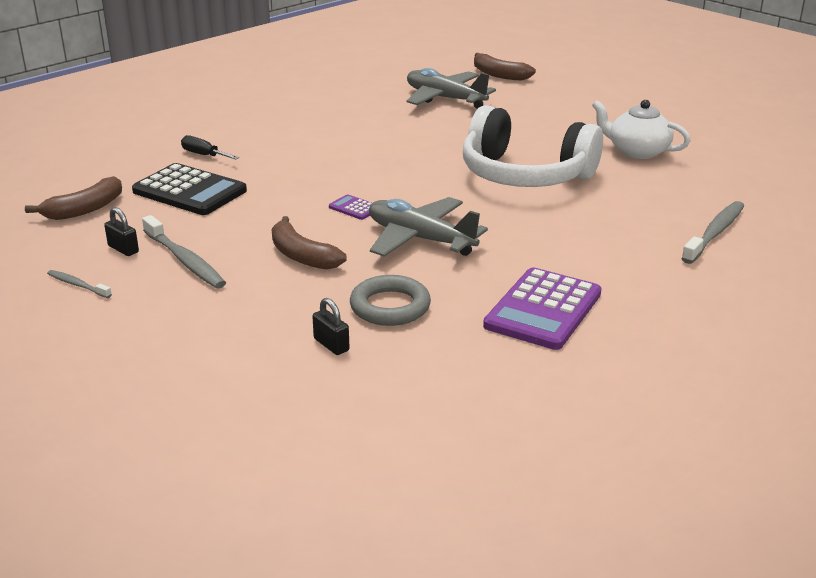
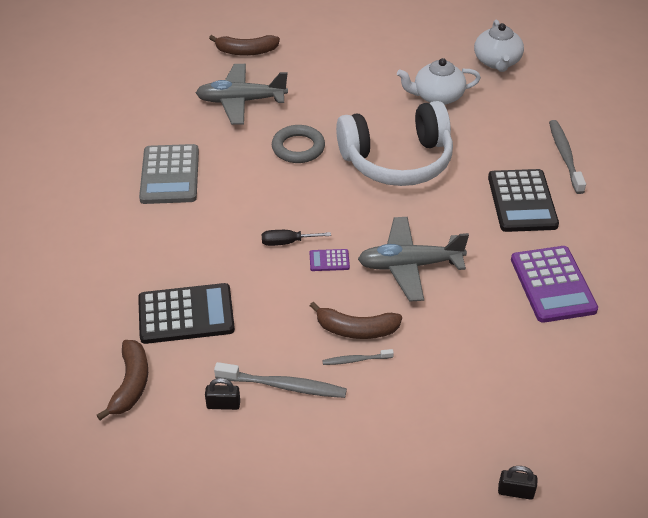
camera: 40 degrees left, 15 degrees up
grey toothbrush [47,270,112,298] -> grey toothbrush moved to [322,349,394,365]
black screwdriver [181,135,239,159] -> black screwdriver moved to [262,230,331,246]
black padlock [312,298,350,355] -> black padlock moved to [498,466,538,500]
grey ring [350,275,431,326] -> grey ring moved to [272,125,325,163]
none -> grey calculator [139,144,199,204]
none -> white teapot [474,20,524,72]
none -> black calculator [488,169,559,232]

